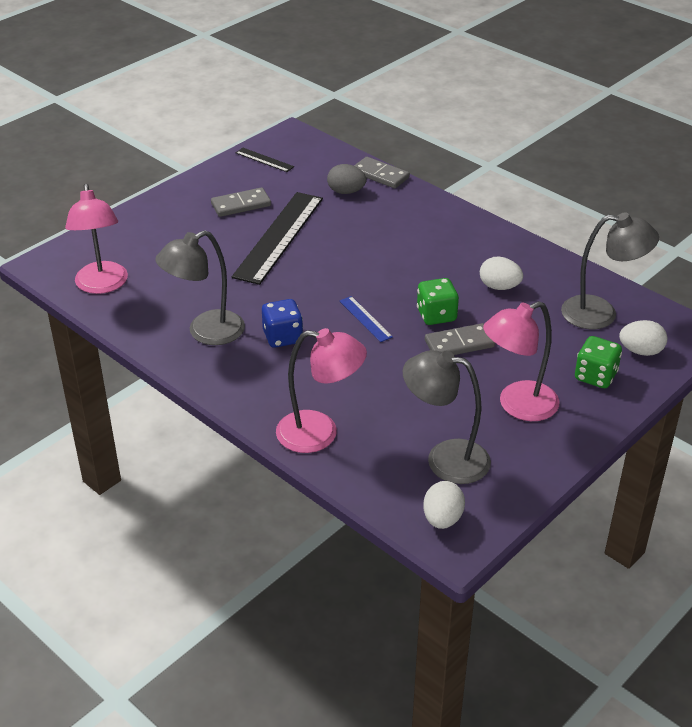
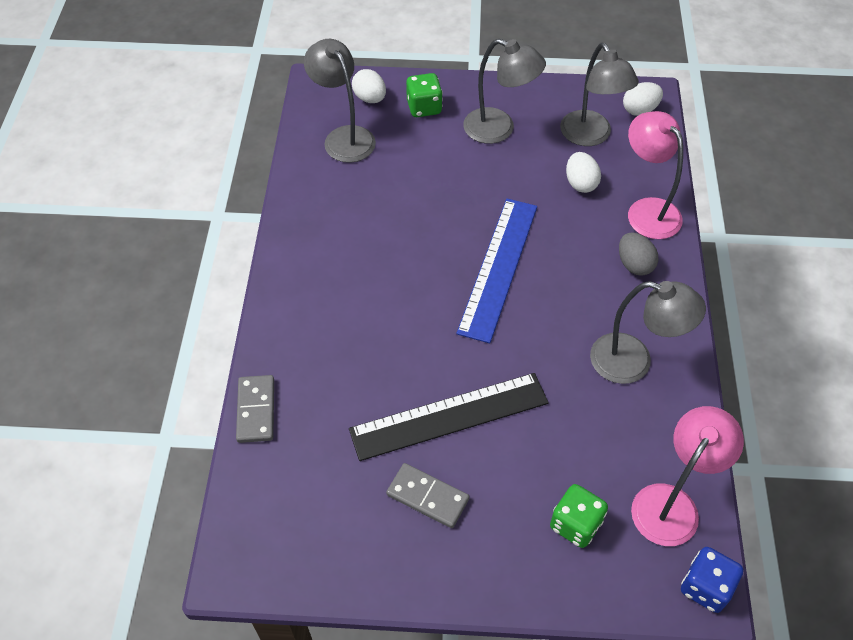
camera: 130 degrees left, 15 degrees up
black ruler [236,148,294,172] -> none
blue dice [262,299,303,348] -> blue dice moved to [681,547,743,613]
grey egg [327,164,367,194] -> grey egg moved to [619,232,658,276]
blue ruler [340,296,393,342] -> blue ruler [456,199,537,343], size x2.26
green dice [417,278,459,325] -> green dice moved to [550,484,608,548]
grey domino [425,323,495,355] -> none
white egg [480,257,523,290] -> white egg moved to [566,152,601,193]
pink lamp [483,301,560,421] -> grey lamp [463,39,546,144]

